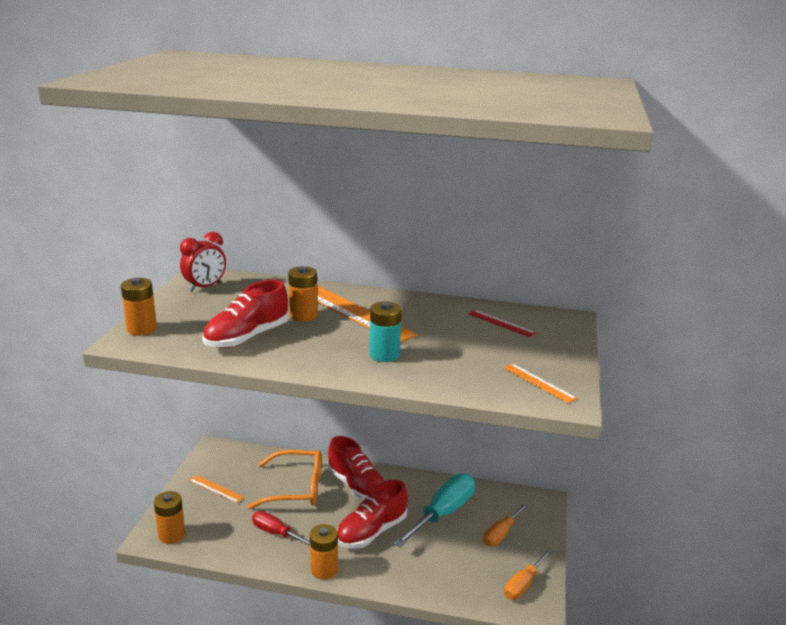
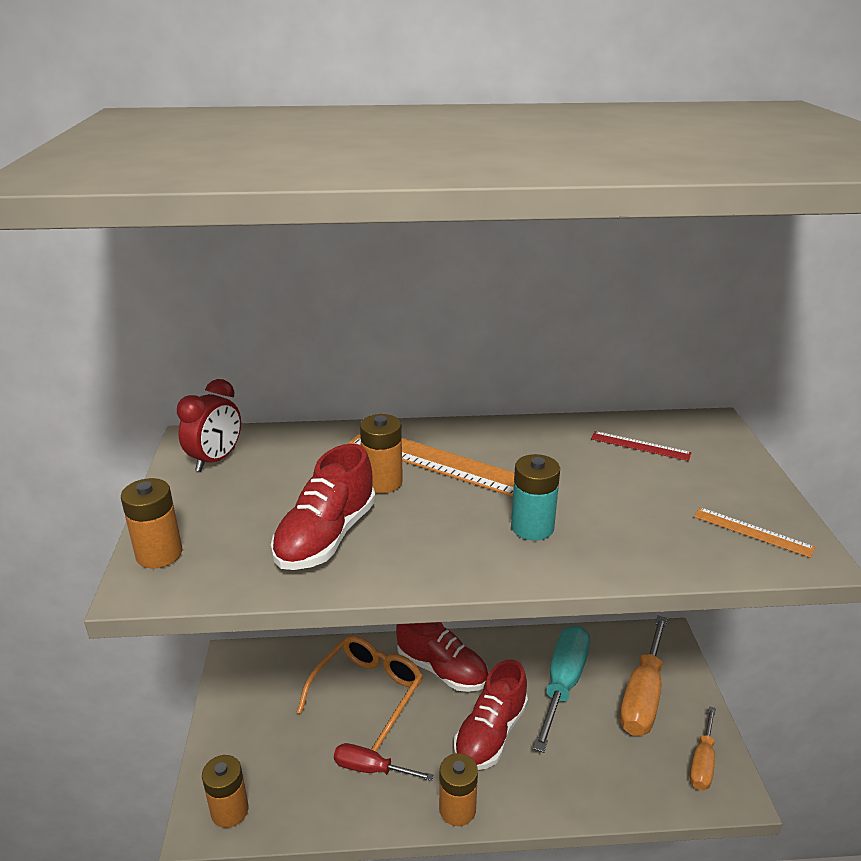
camera: 15 degrees left, 5 degrees up
orange ruler [189,475,244,503] -> none
orange glasses [247,450,321,509] -> orange glasses turned 45 degrees counterclockwise [297,636,423,752]
orange screwdriver [483,503,528,546] -> orange screwdriver [620,615,668,736], size x1.71

